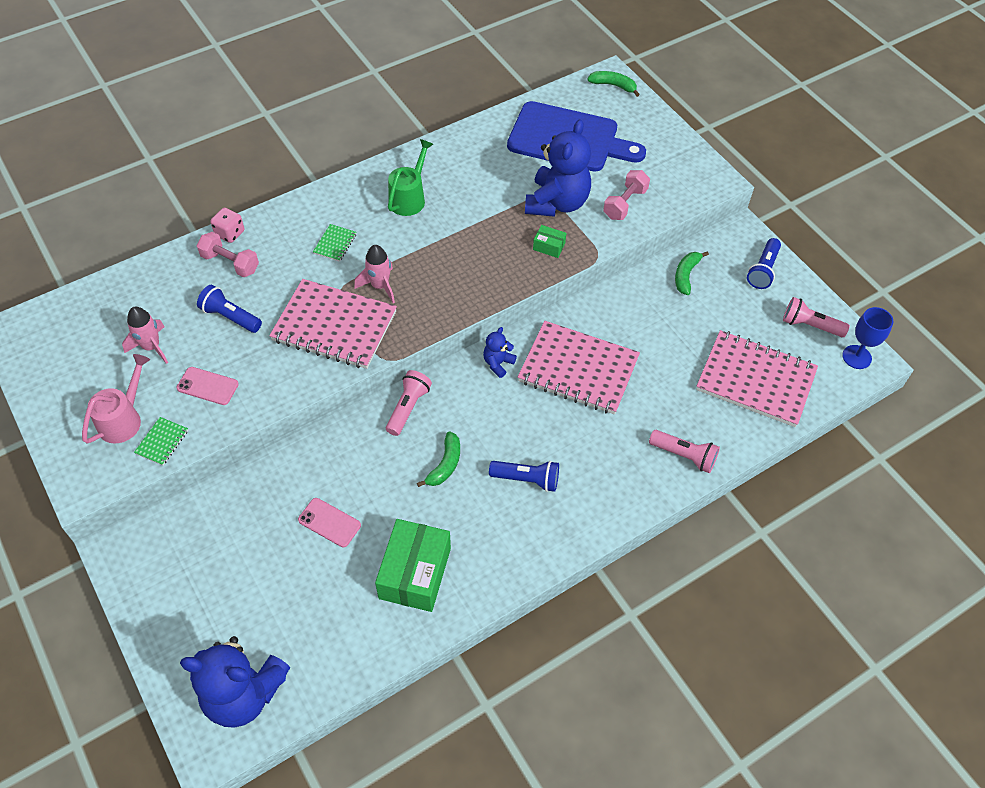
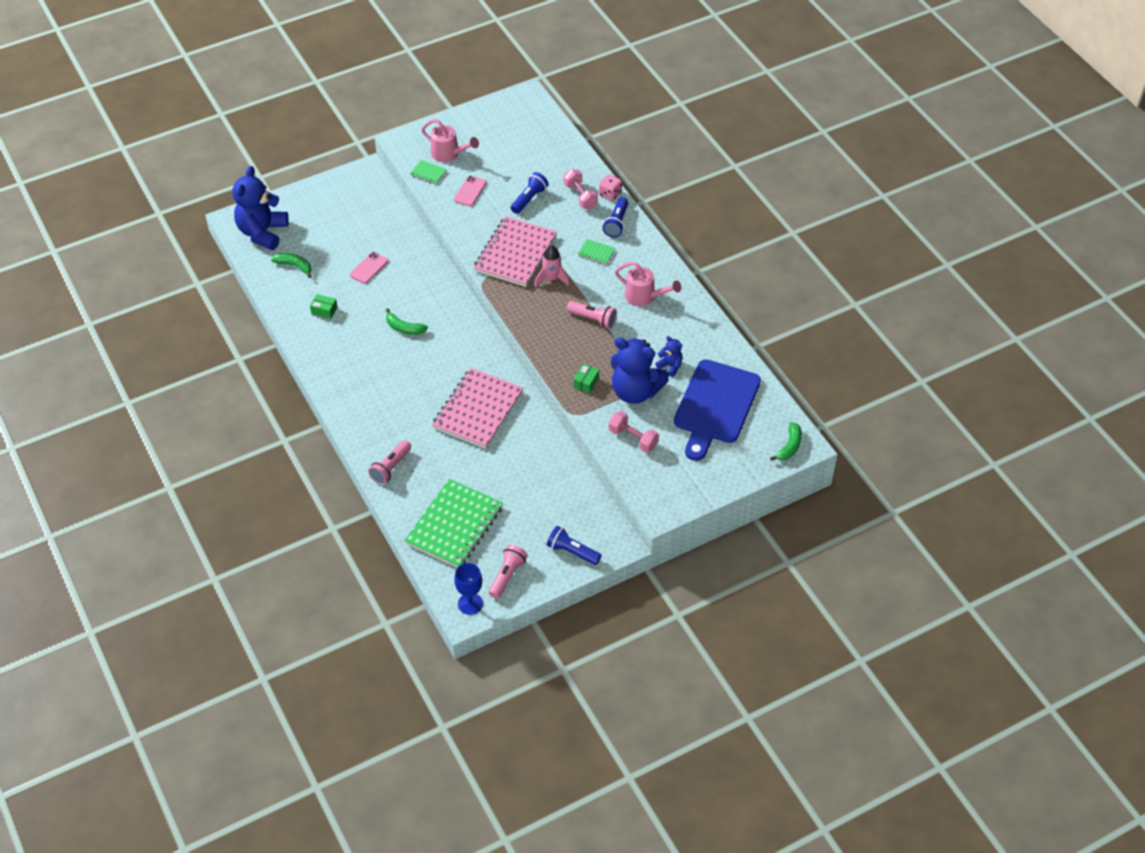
camera: 95 degrees right, 5 degrees down
pink rocket [122,307,168,364] -> none
pink dumbbell [197,232,259,277] -> pink dumbbell turned 60 degrees counterclockwise [564,169,598,209]
green box [375,519,451,612] -> green box [310,294,337,319], size x0.46
pink flashlight [386,370,432,436] -> pink flashlight moved to [567,301,617,329]
green watering can [388,139,433,216] -> pink watering can [615,262,681,306]
blue teddy bear [483,327,517,378] -> blue teddy bear moved to [655,336,683,377]
blue flashlight [489,461,559,492] -> blue flashlight moved to [603,197,628,237]
green banana [675,251,709,295] -> green banana moved to [271,253,312,278]
pink notebook [696,330,818,427] -> green notebook [404,479,503,568]

